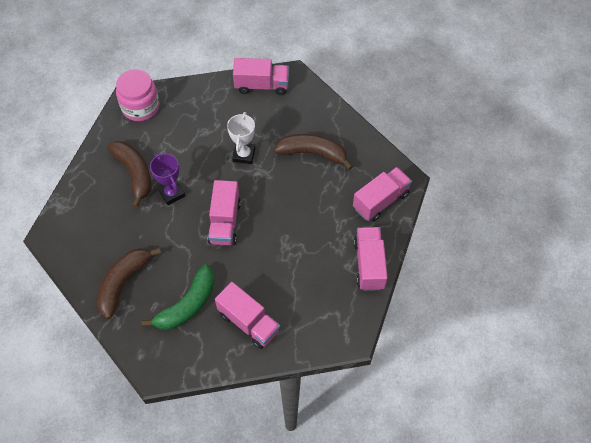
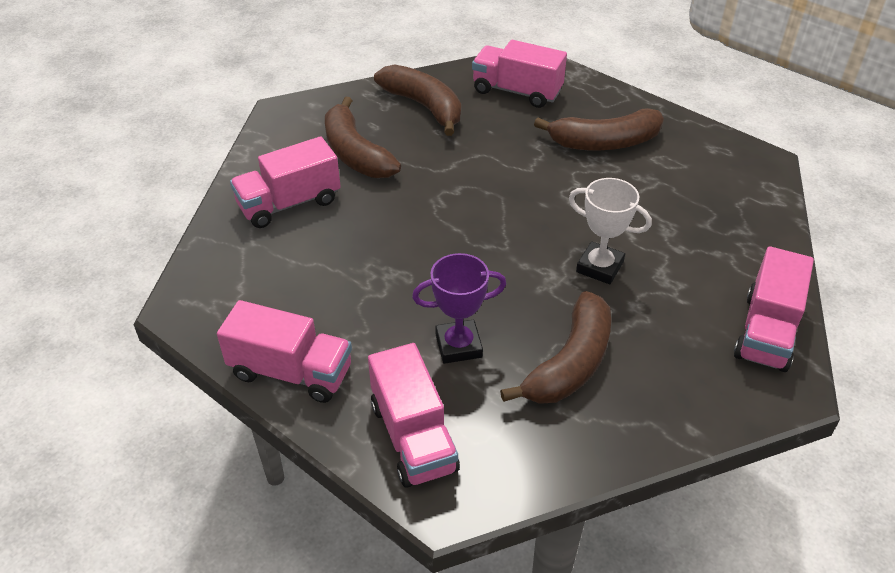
camera: 110 degrees right, 15 degrees down
pink jar [116,69,159,121] -> none
green banana [142,264,215,330] -> brown banana [325,96,401,178]
purple trophy [150,153,185,205] -> purple trophy moved to [412,253,506,364]
pink truck [208,180,241,245] -> pink truck moved to [472,40,567,108]

